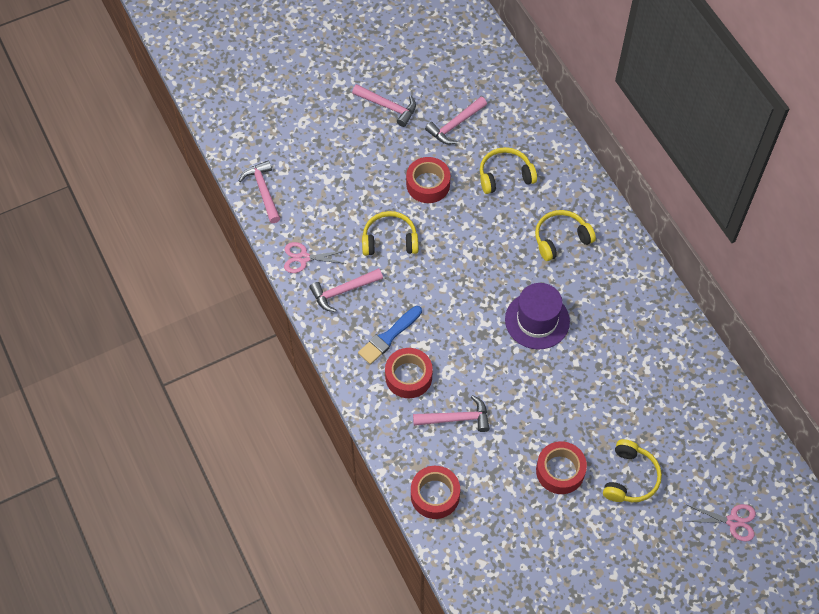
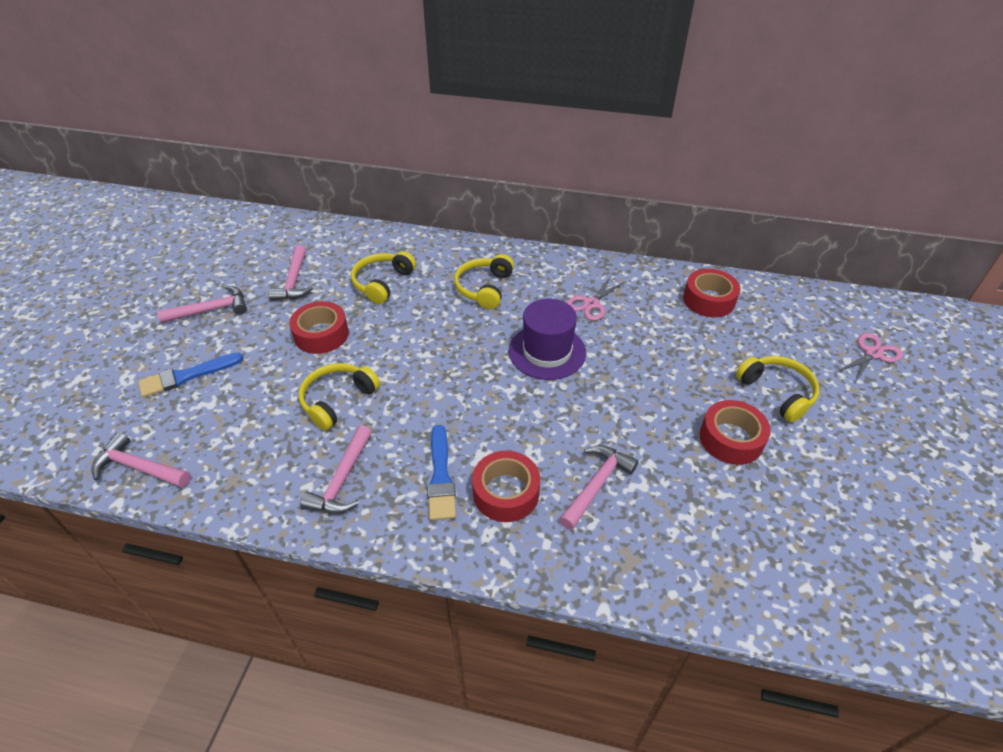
camera: 50 degrees left, 15 degrees down
pink scissors [284,242,347,273] -> pink scissors moved to [567,276,626,321]
red tape [411,466,460,519] -> red tape moved to [683,269,740,317]
none -> blue brush [138,353,243,398]

